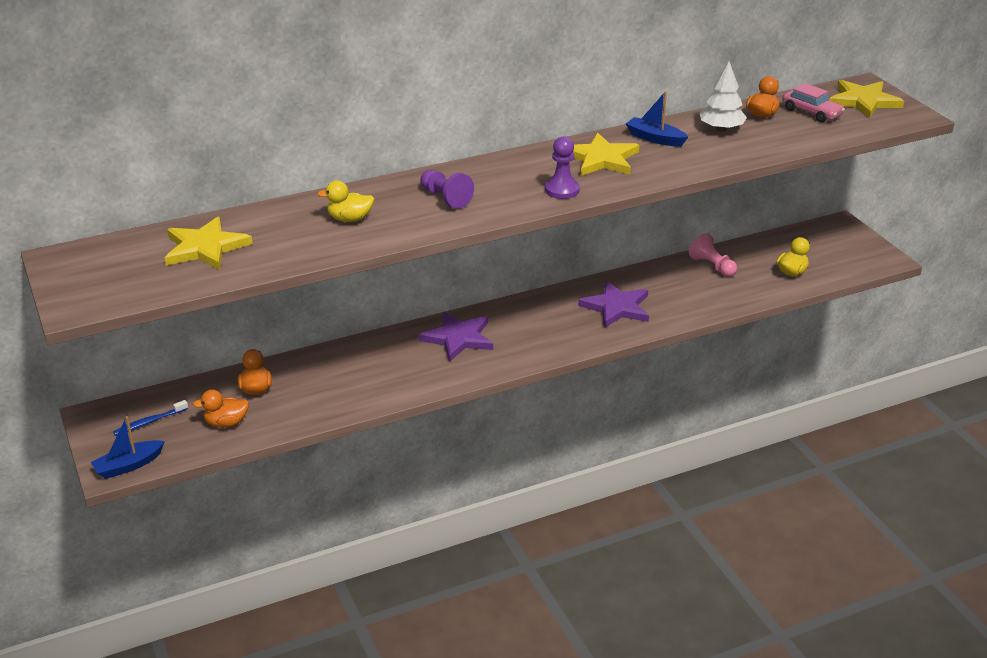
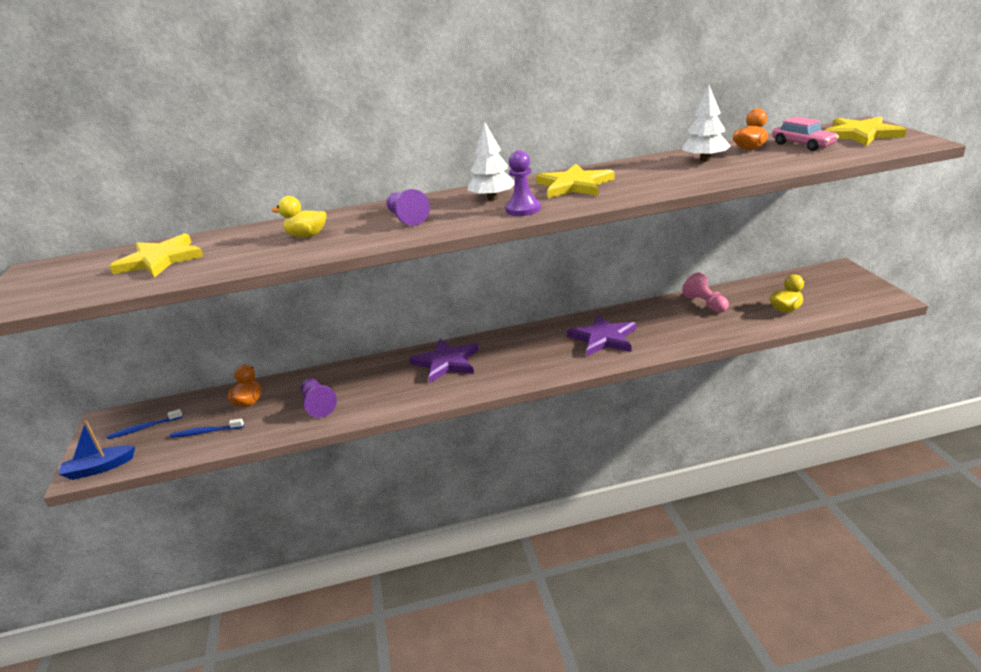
camera: 15 degrees right, 5 degrees down
orange duck [193,390,249,428] -> blue toothbrush [170,418,244,438]
blue boat [626,91,688,147] -> none
none -> purple pawn [301,378,337,418]
none -> white tree [468,121,515,201]

